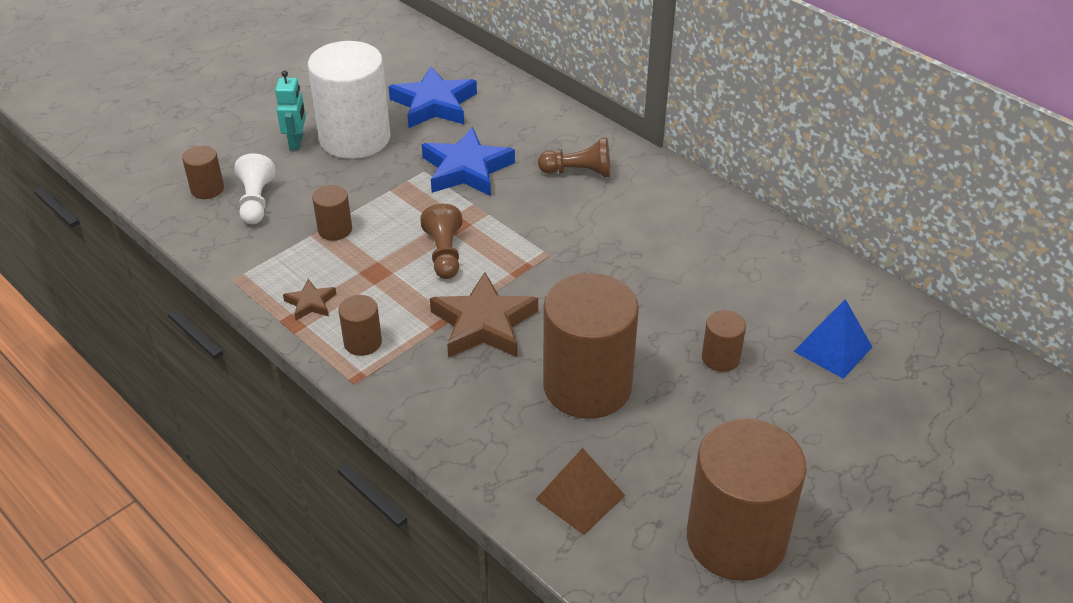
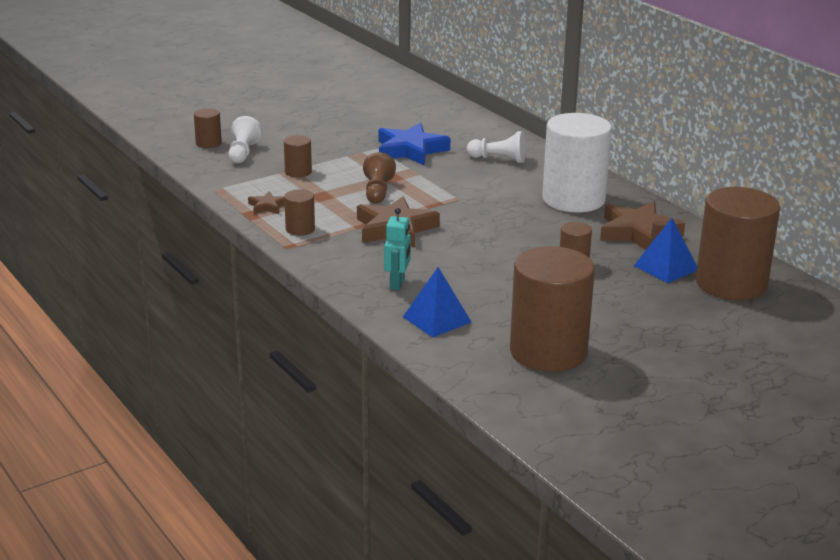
camera: 10 degrees right, 15 degrees down
turquoise robot [275,70,306,150] -> turquoise robot moved to [384,208,411,290]
white cylinder [308,41,390,159] -> white cylinder moved to [542,113,612,212]
blue star [388,67,477,128] -> none
brown pyramid [535,448,625,535] -> blue pyramid [403,267,471,337]
brown pawn [538,137,610,177] -> white pawn [467,131,526,163]
brown cylinder [543,273,639,419] -> brown cylinder moved to [696,187,780,300]
none -> brown star [600,202,685,250]

